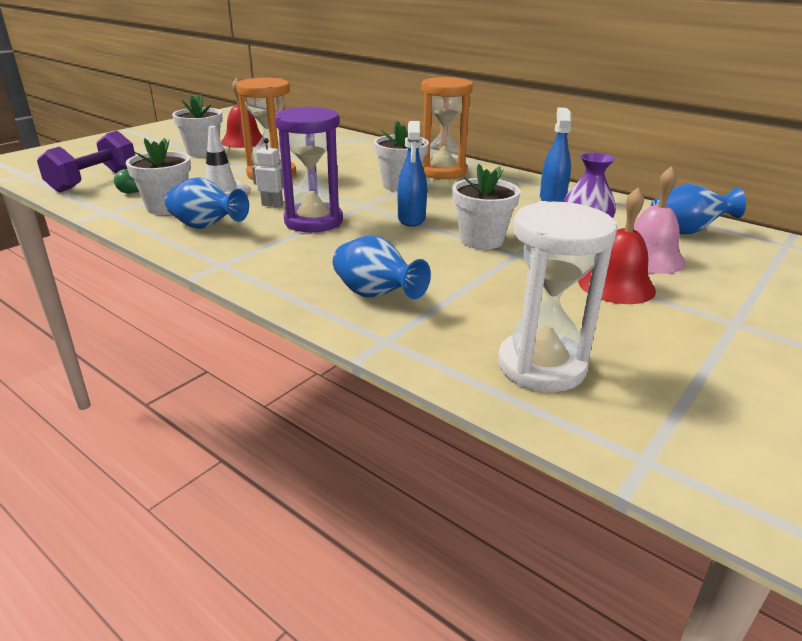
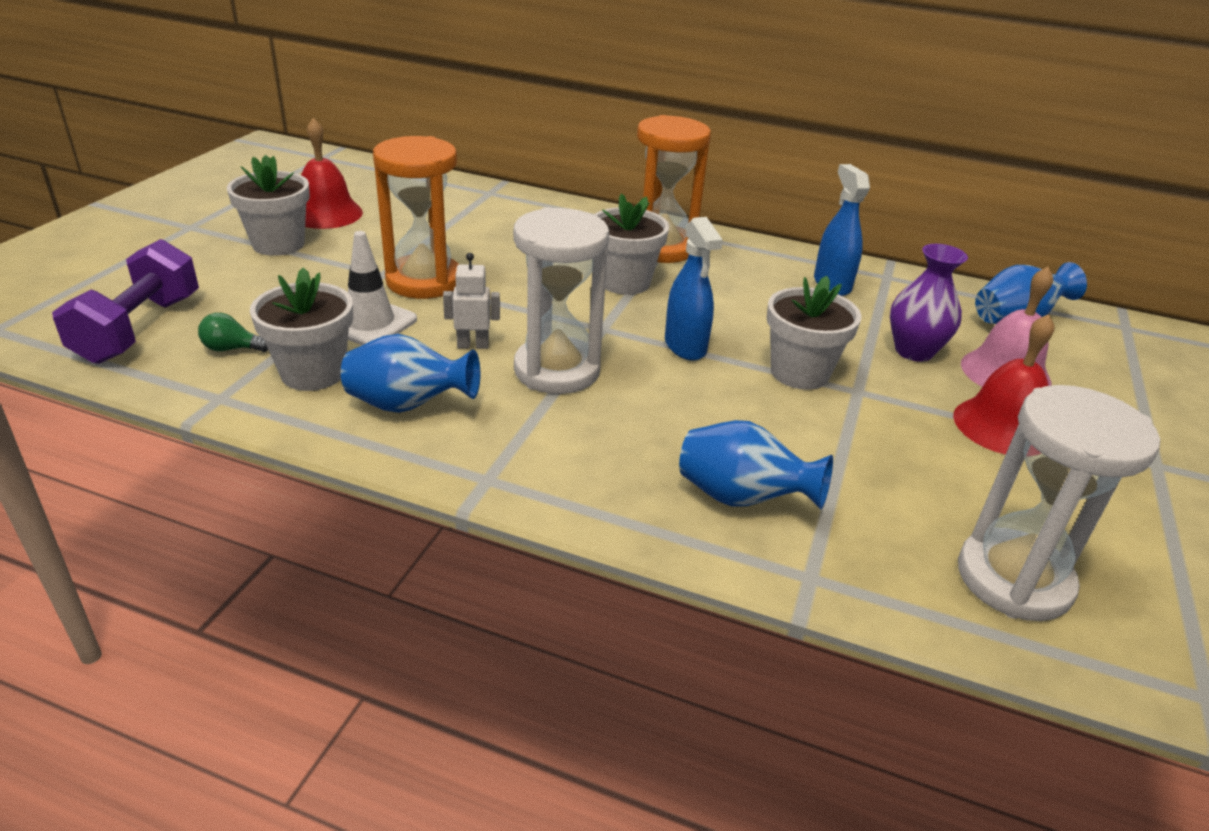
camera: 20 degrees left, 5 degrees up
purple hourglass [275,107,343,233] -> white hourglass [513,207,609,394]

